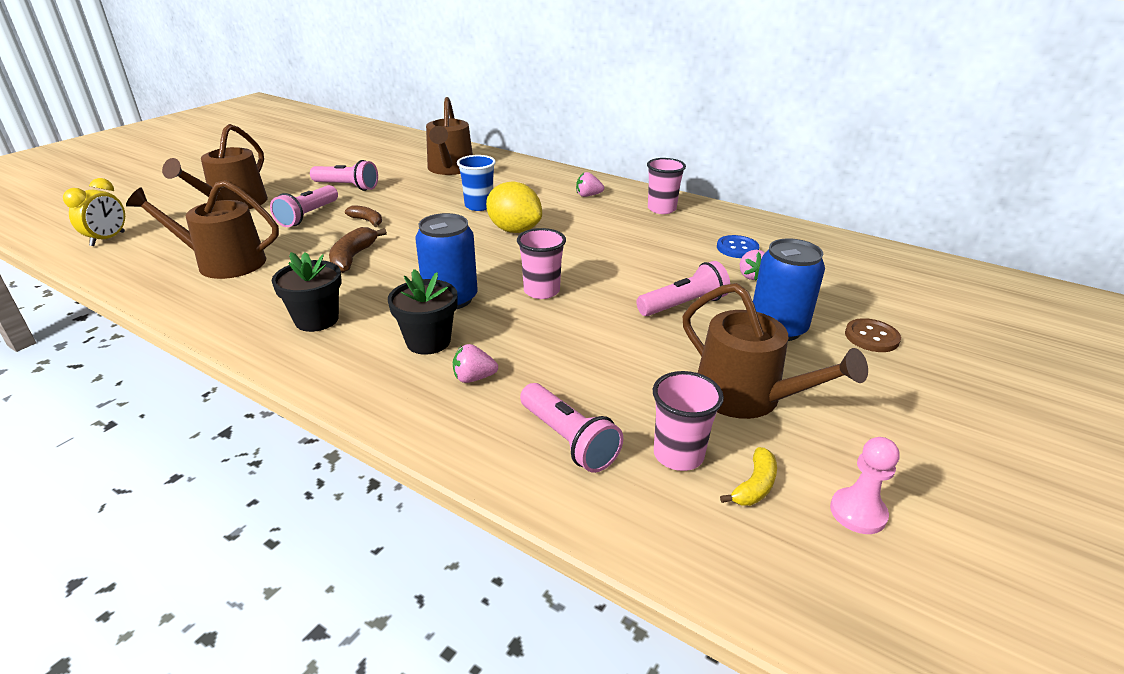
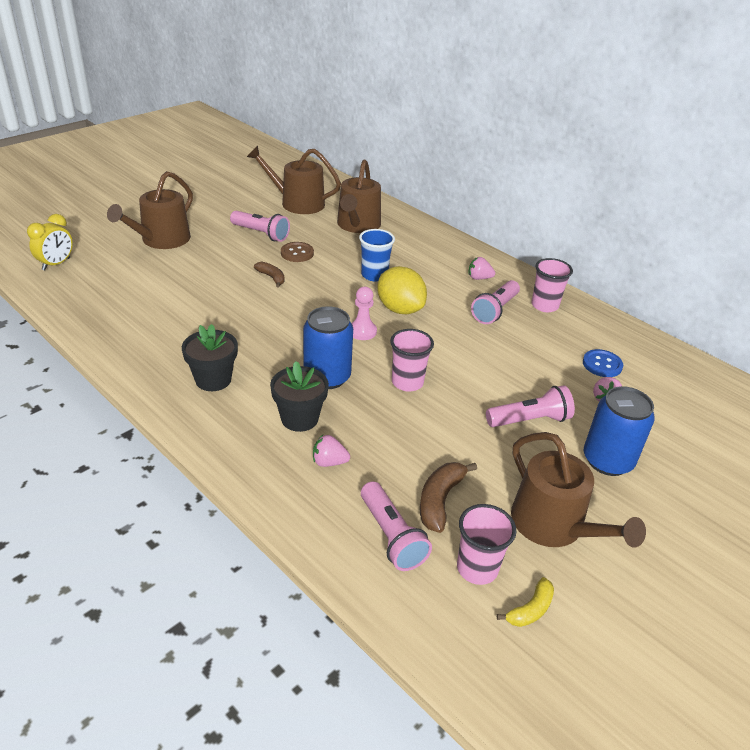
camera: 10 degrees right, 5 degrees up
brown watering can [126,180,279,279] -> brown watering can moved to [247,146,341,214]
pink flashlight [270,185,338,227] -> pink flashlight moved to [471,280,520,324]
brown banana [329,227,387,273] -> brown banana moved to [420,462,477,533]
pink pawn [830,437,899,534] -> pink pawn moved to [351,287,377,340]
brown button [845,318,901,352] -> brown button moved to [281,242,314,262]

